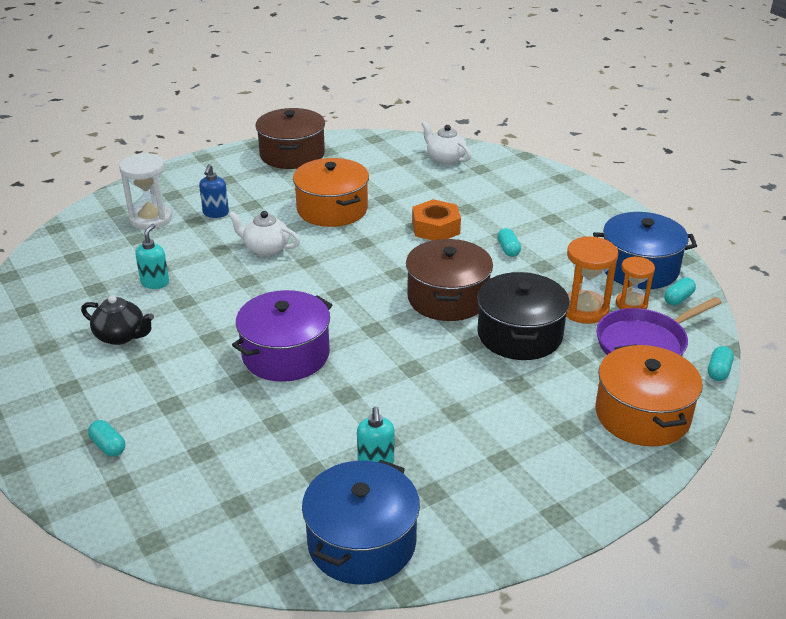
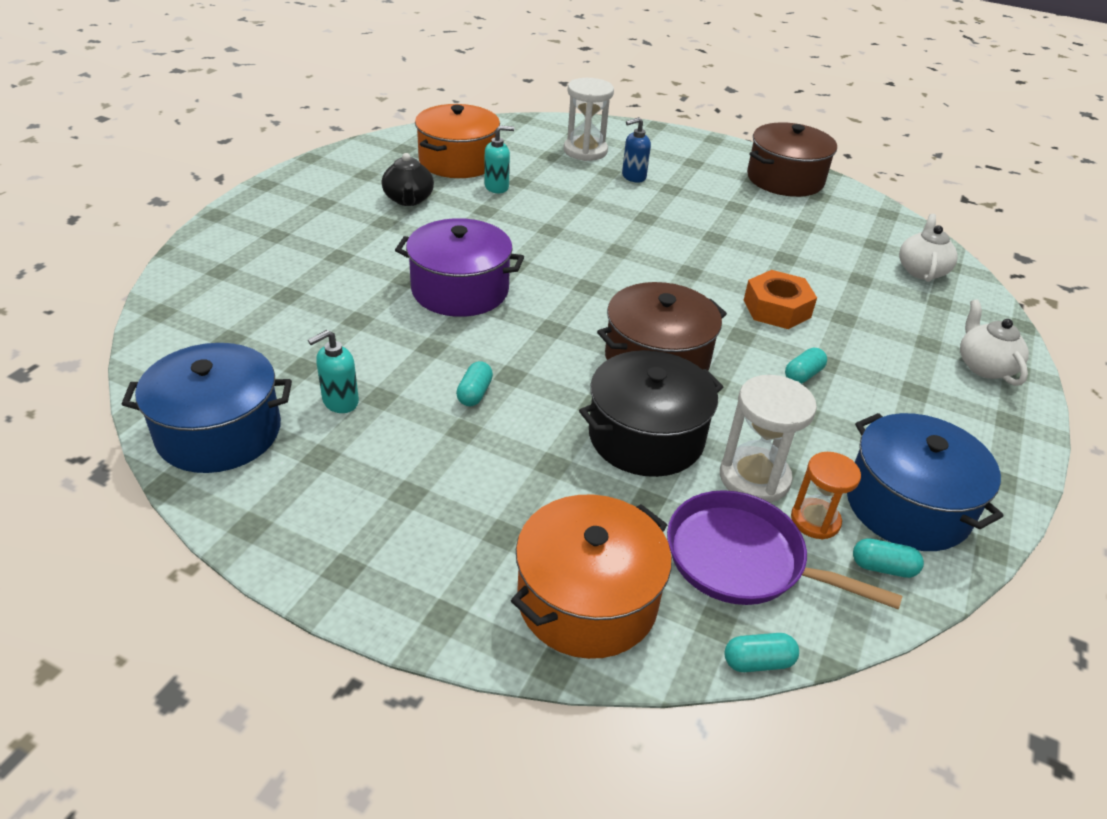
camera: 55 degrees right, 5 degrees up
turquoise capsule [88,420,125,457] -> turquoise capsule moved to [456,361,493,406]
white teapot [228,211,300,256] -> white teapot moved to [960,299,1029,386]
orange pot [293,158,369,227] -> orange pot moved to [415,104,500,178]
orange hourglass [566,236,618,324] -> white hourglass [720,375,817,503]

